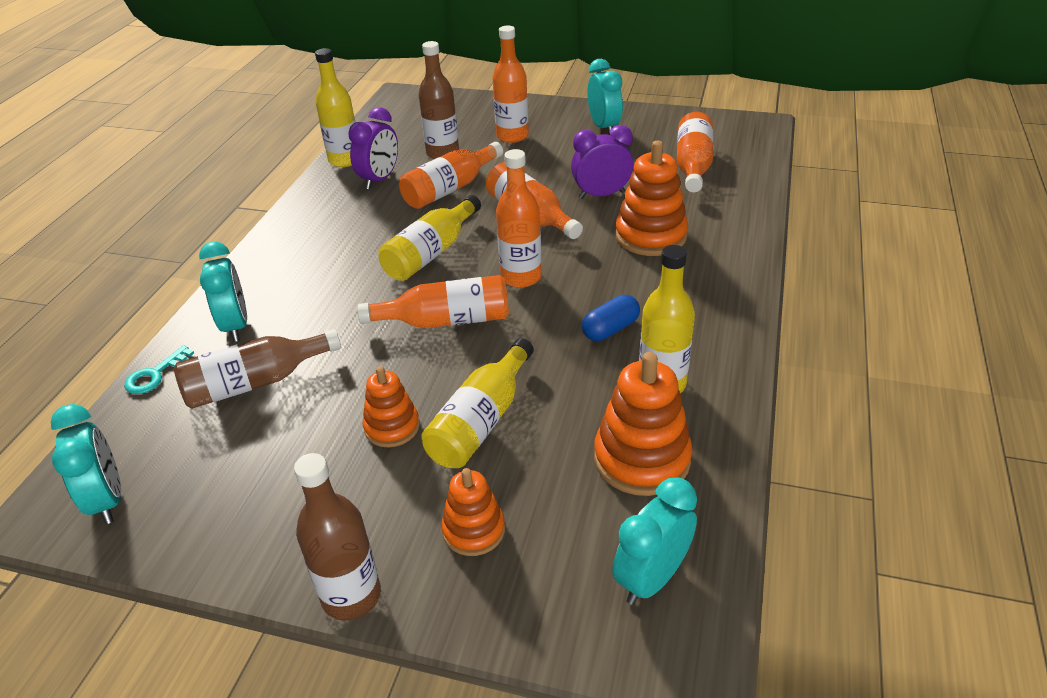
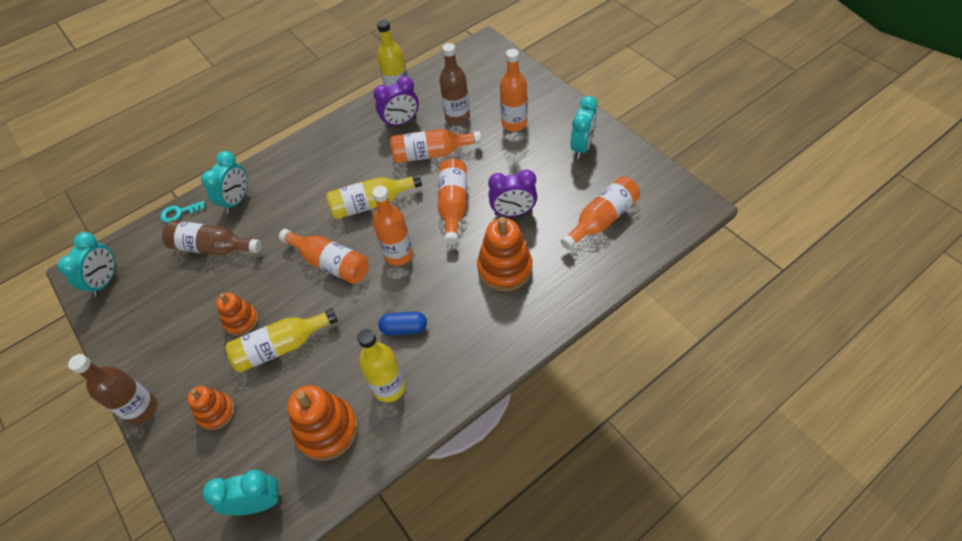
camera: 40 degrees right, 15 degrees up
purple clock [571,125,634,199] -> purple clock turned 150 degrees clockwise [488,170,537,217]

